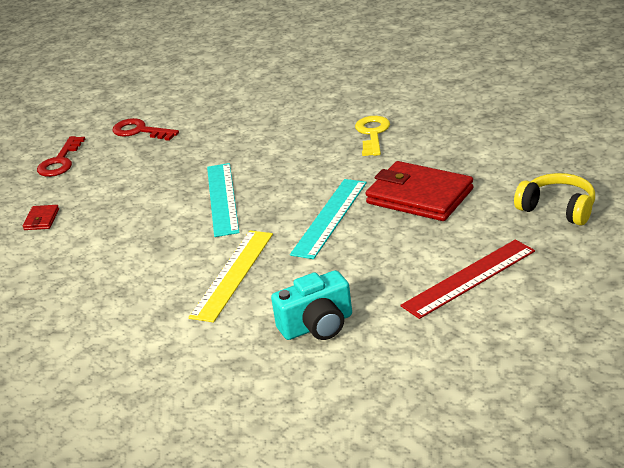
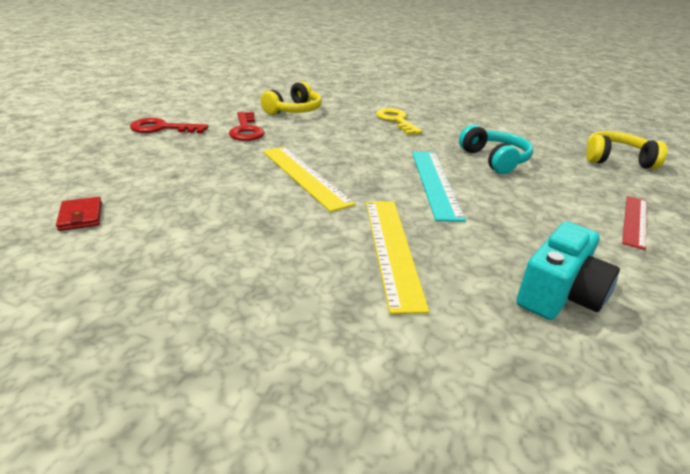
camera: 30 degrees left, 0 degrees up
red key [37,136,85,177] -> red key moved to [229,112,265,141]
turquoise ruler [207,163,239,237] -> yellow ruler [263,147,355,212]
red wallet [366,161,474,221] -> turquoise headphones [459,124,533,174]
red ruler [400,239,535,319] -> red ruler [622,196,647,250], size x0.65
none -> yellow headphones [261,81,322,115]

